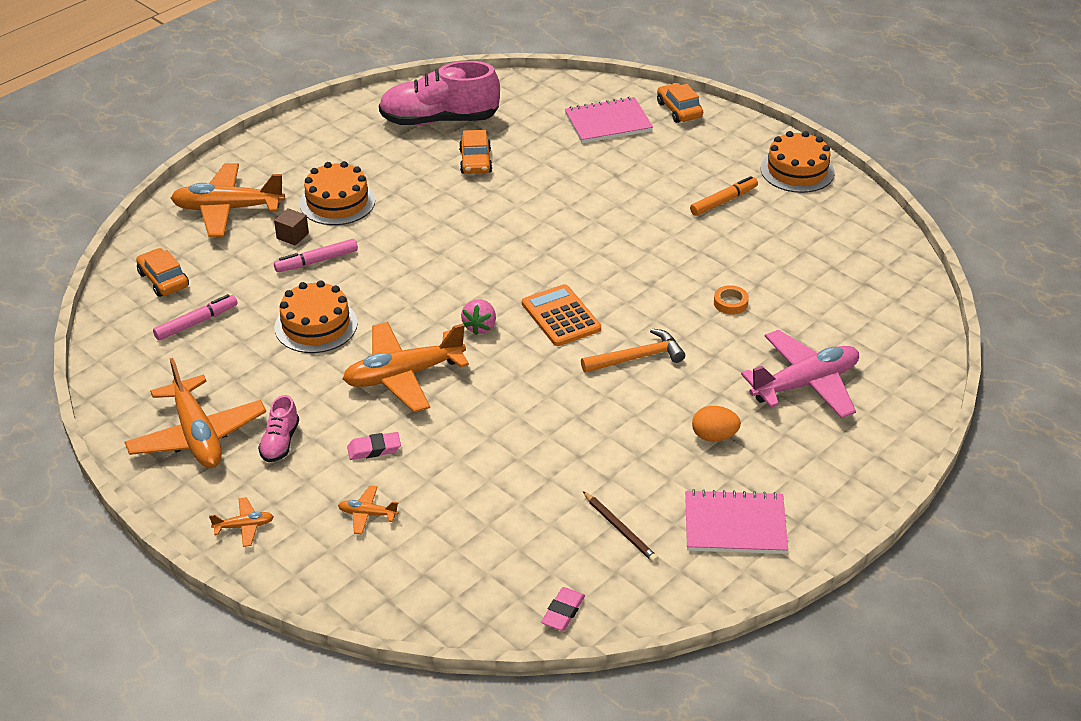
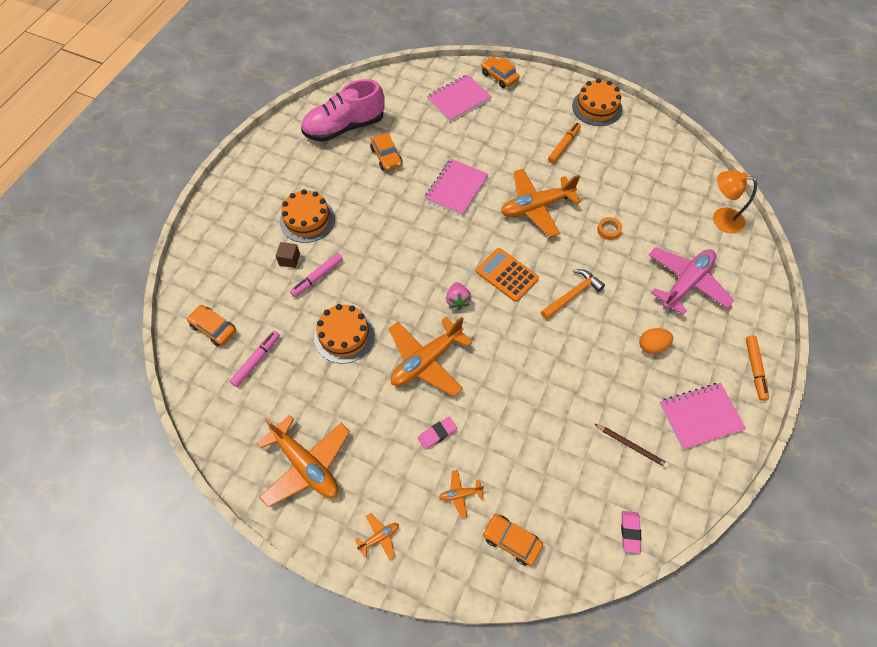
camera: 20 degrees left, 20 degrees up
orange plane [171,163,285,237] -> orange plane moved to [501,169,581,237]
pink shoe [258,395,299,462] -> none
none -> pink notebook [425,159,489,216]
none -> orange car [482,514,543,566]
none -> orange lamp [713,170,757,233]
none -> orange marker [746,335,769,401]

